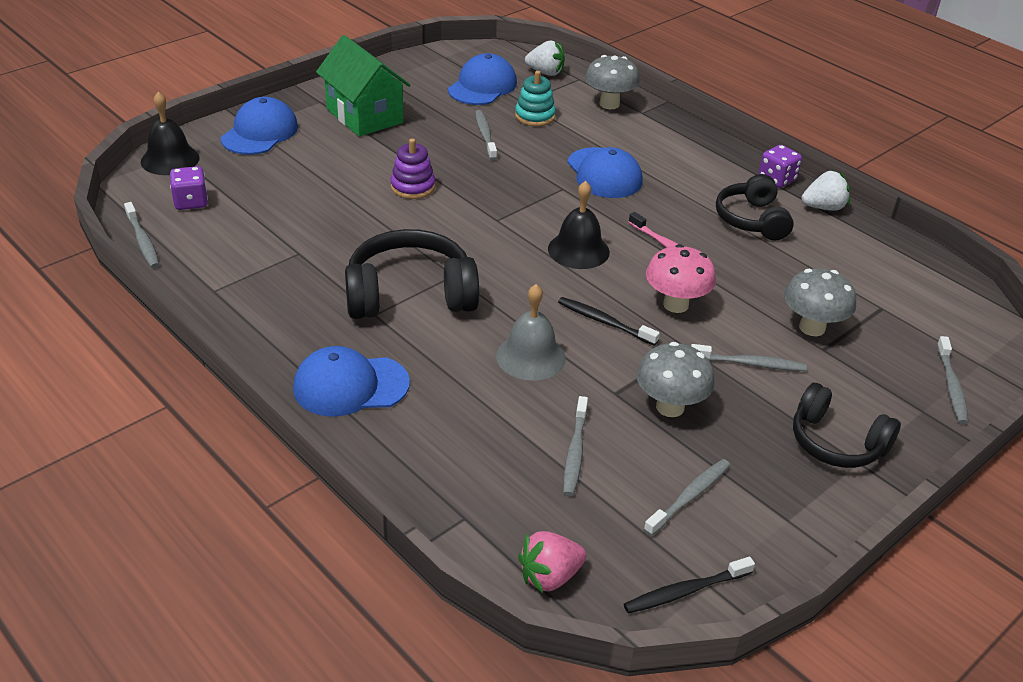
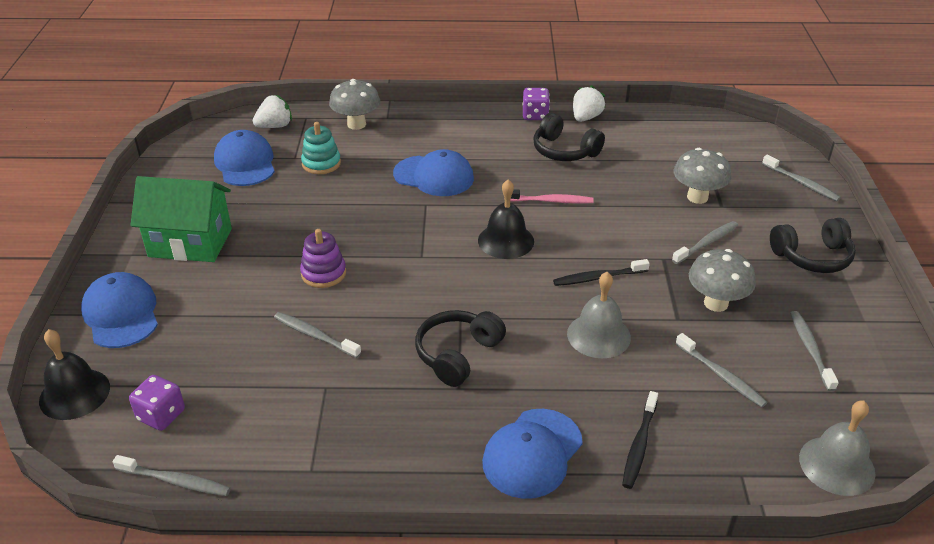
camera: 45 degrees left, 0 degrees up
black headphones [345,229,479,319] -> black headphones [415,310,506,387], size x0.67
grey toothbrush [475,110,497,160] -> grey toothbrush moved to [274,312,361,358]
pink strawberry [518,531,587,593] -> grey bell [799,400,876,496]
black toothbrush [624,556,755,613] -> black toothbrush moved to [622,391,658,489]
pink mushroom [646,244,716,313] -> none

